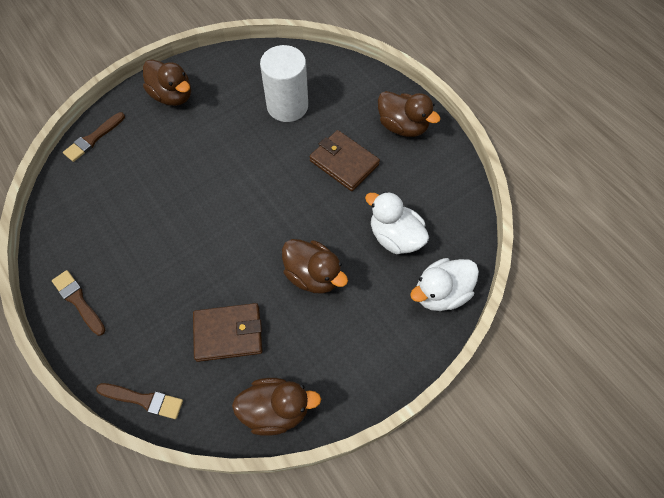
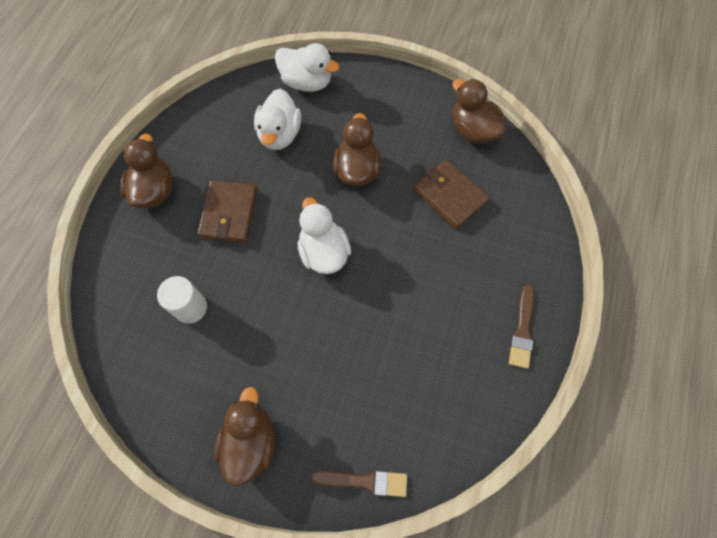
camera: 125 degrees left, 5 degrees up
brown brush [96,383,183,419] -> none
white cylinder [260,45,308,122] -> white cylinder [157,276,207,324], size x0.64
none -> white duck [298,197,351,274]

